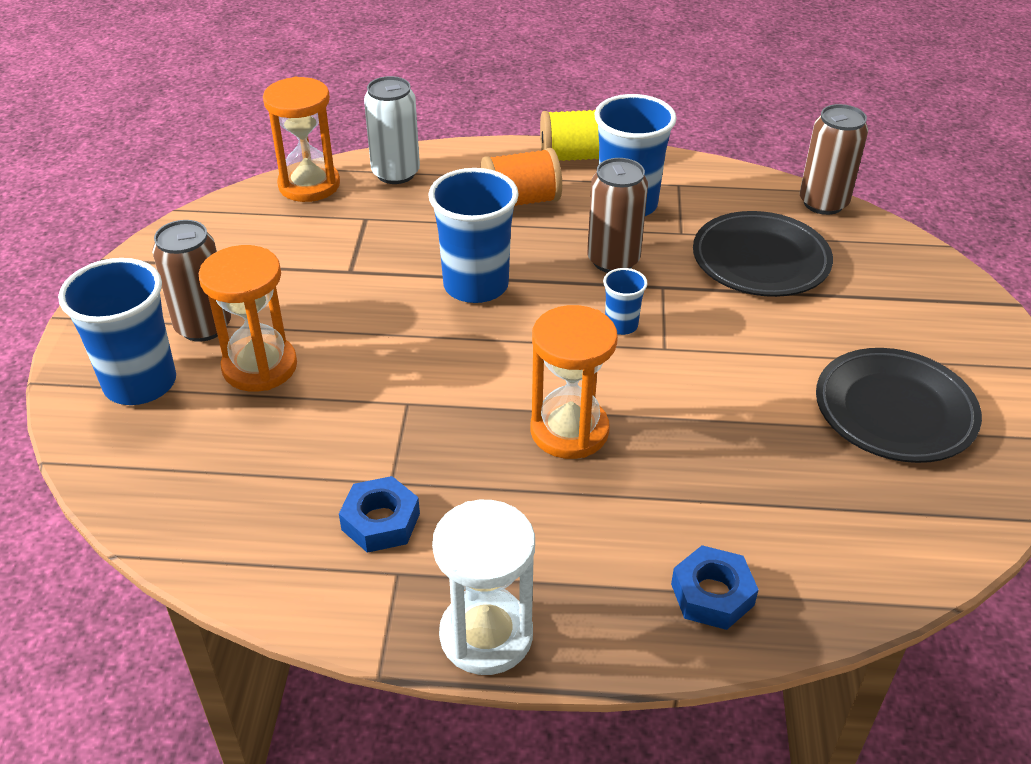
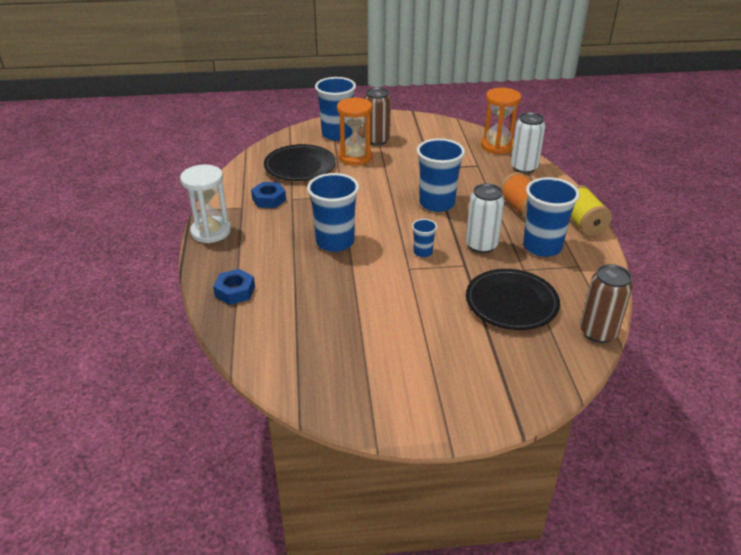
camera: 80 degrees right, 5 degrees down
orange hourglass [530,305,618,459] -> blue cup [307,173,359,252]
brown can [587,158,648,273] -> white can [466,183,505,253]
black plate [816,348,982,463] -> black plate moved to [264,144,336,181]

